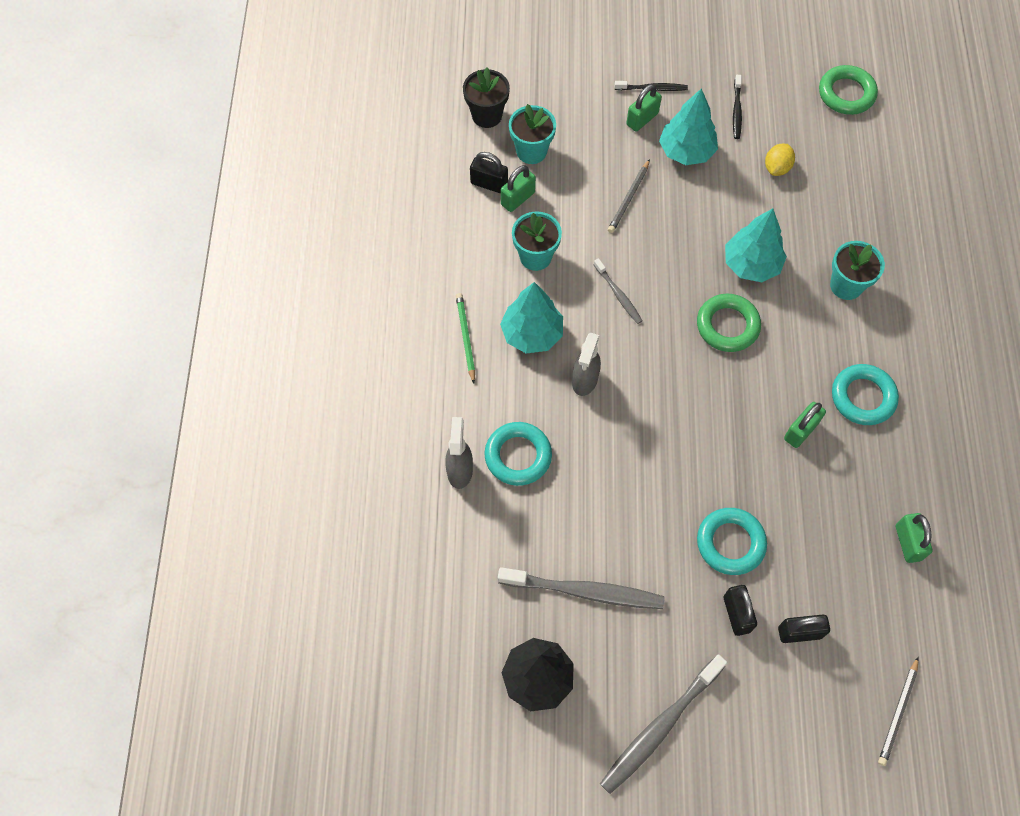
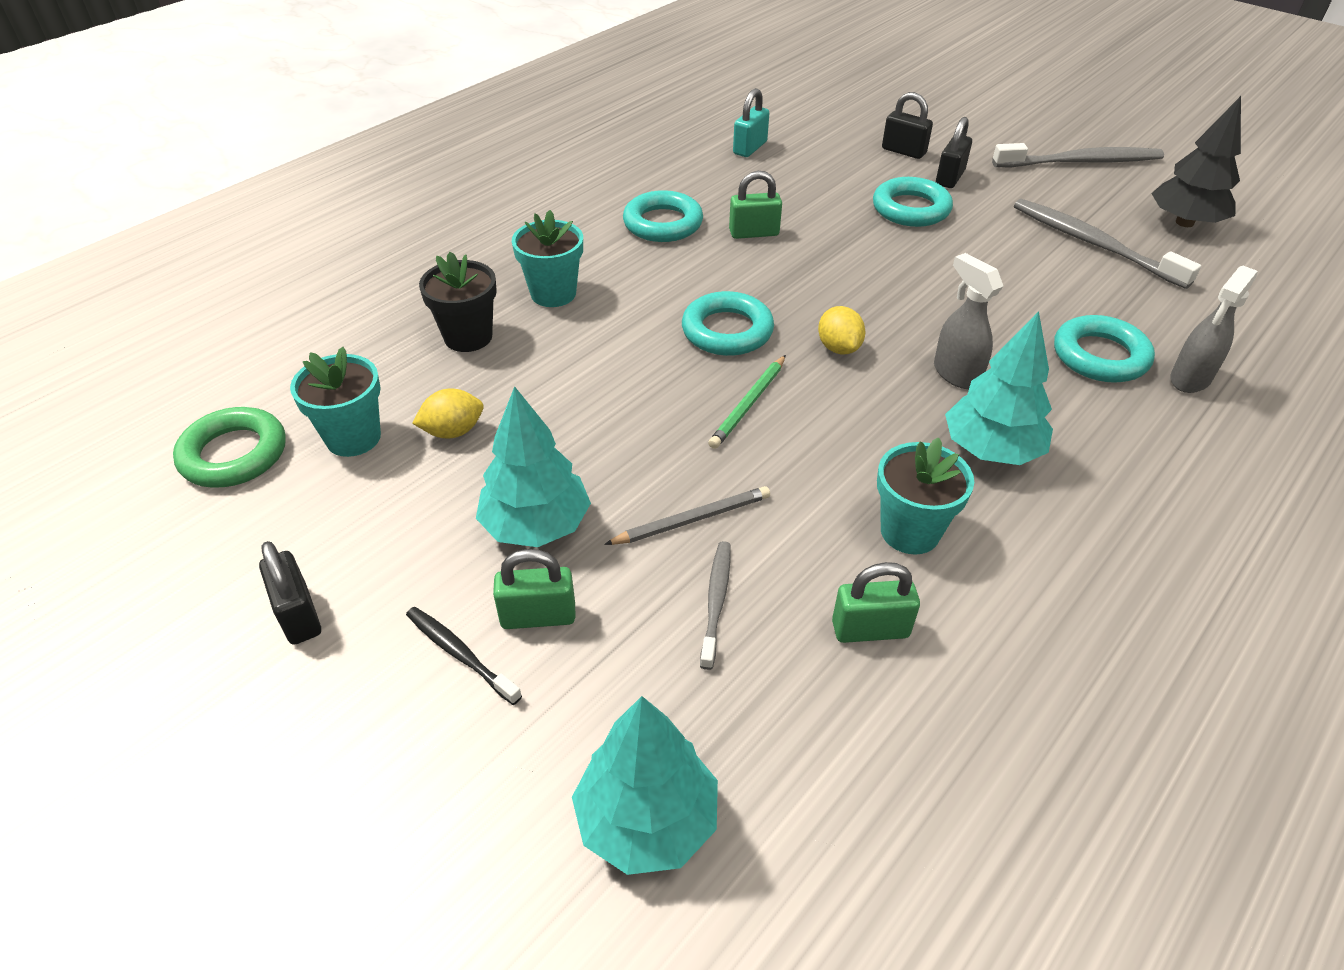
camera: 140 degrees left, 20 degrees down
green pencil [456,293,475,384] -> green pencil moved to [708,355,786,449]
black flower pot [463,68,510,128] -> black flower pot moved to [419,252,497,352]
black padlock [470,152,508,194] -> black padlock moved to [259,541,321,645]
turquoise flower pot [509,104,556,164] -> turquoise flower pot moved to [290,347,381,457]
grey spray bottle [572,333,601,396] -> grey spray bottle turned 90 degrees counterclockwise [934,253,1003,389]
grey toothbrush [594,258,642,324] -> grey toothbrush moved to [700,541,730,670]
green ring [697,294,761,352] -> turquoise ring [682,291,774,356]
turquoise tree [725,208,787,282] -> turquoise tree moved to [572,696,718,875]
black toothbrush [733,75,742,139] -> none
grey pencil [878,657,919,766] -> none
green padlock [896,513,933,563] -> turquoise padlock [733,88,769,157]
none -> yellow lemon [818,306,865,354]

